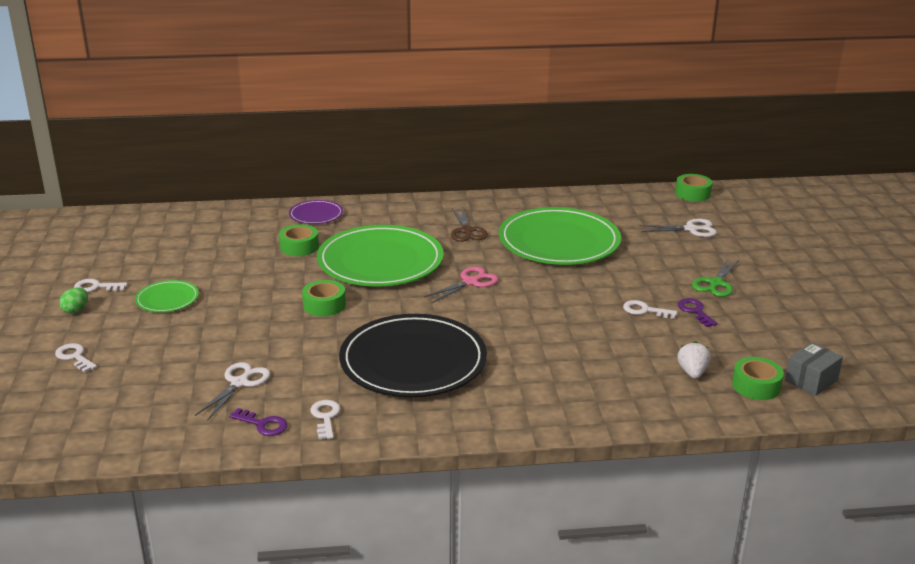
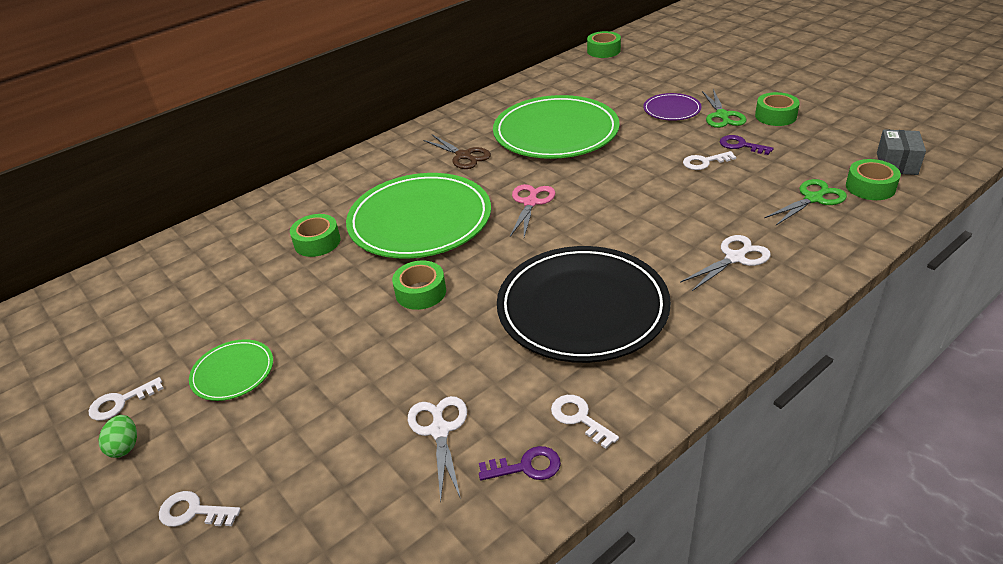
camera: 30 degrees left, 10 degrees up
purple plate [289,200,343,224] -> purple plate moved to [643,93,702,121]
white scissors [639,219,717,237] -> white scissors moved to [680,235,771,291]
white strawberry [677,341,711,379] -> green scissors [764,179,847,225]
none -> green tape [755,92,800,126]

